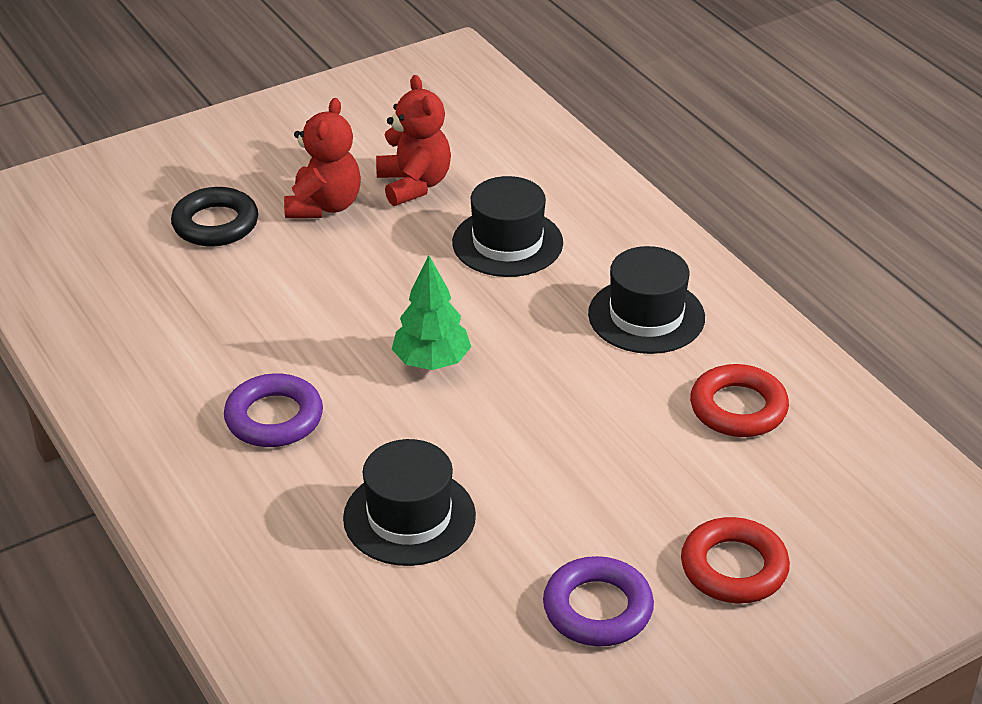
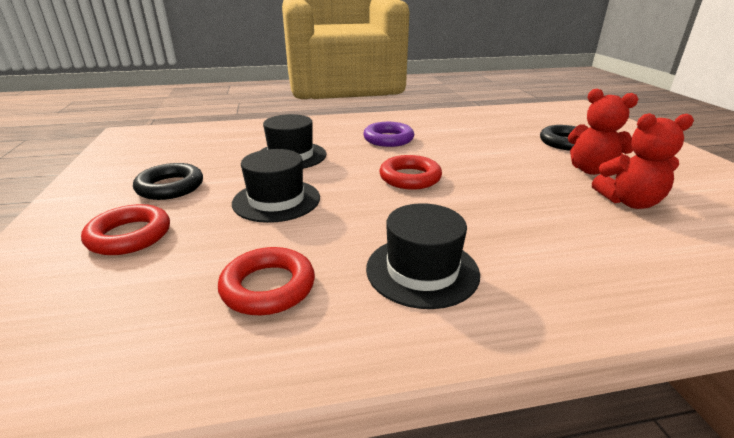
camera: 110 degrees right, 10 degrees down
green tree [392,255,471,370] -> red ring [379,155,442,190]
black hat [452,176,563,277] -> black hat moved to [232,149,320,223]
purple ring [543,556,654,646] -> black ring [133,163,203,200]

